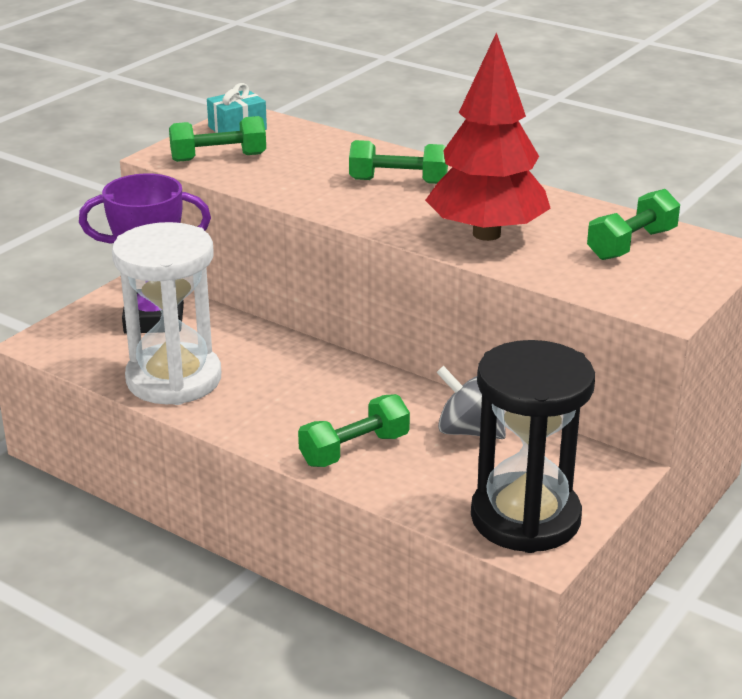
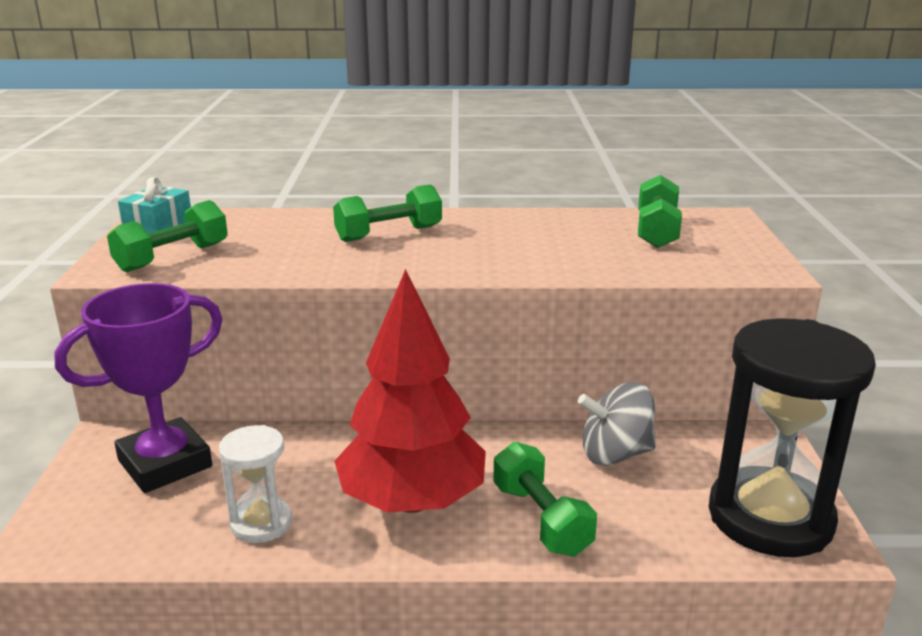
camera: 35 degrees left, 5 degrees down
white hourglass [112,222,221,405] -> white hourglass [218,425,292,543], size x0.50
green dumbbell [298,394,410,467] -> green dumbbell turned 45 degrees counterclockwise [493,442,597,556]
red tree [425,32,551,241] -> red tree moved to [335,269,486,513]

